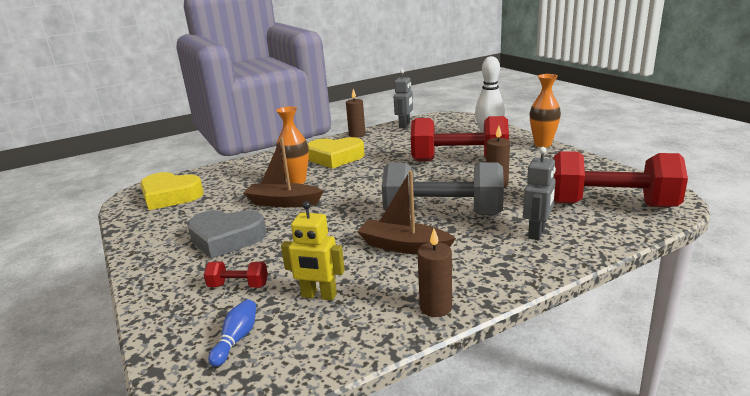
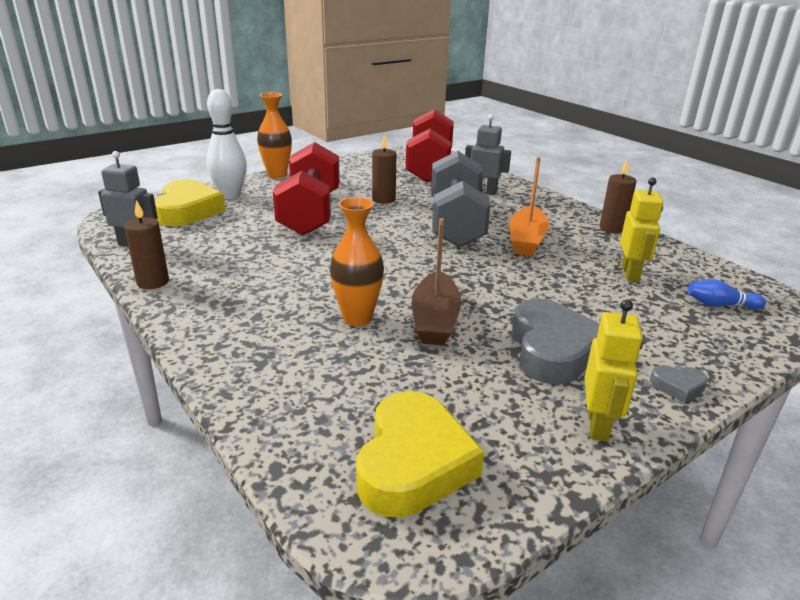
camera: 100 degrees left, 5 degrees up
red dumbbell [204,262,268,288] -> none
yellow heart [308,137,365,169] -> yellow heart moved to [155,179,226,226]
brown boat [357,171,456,254] -> orange boat [509,157,549,256]
none -> yellow robot [584,300,643,442]
none -> grey heart [650,365,708,403]

